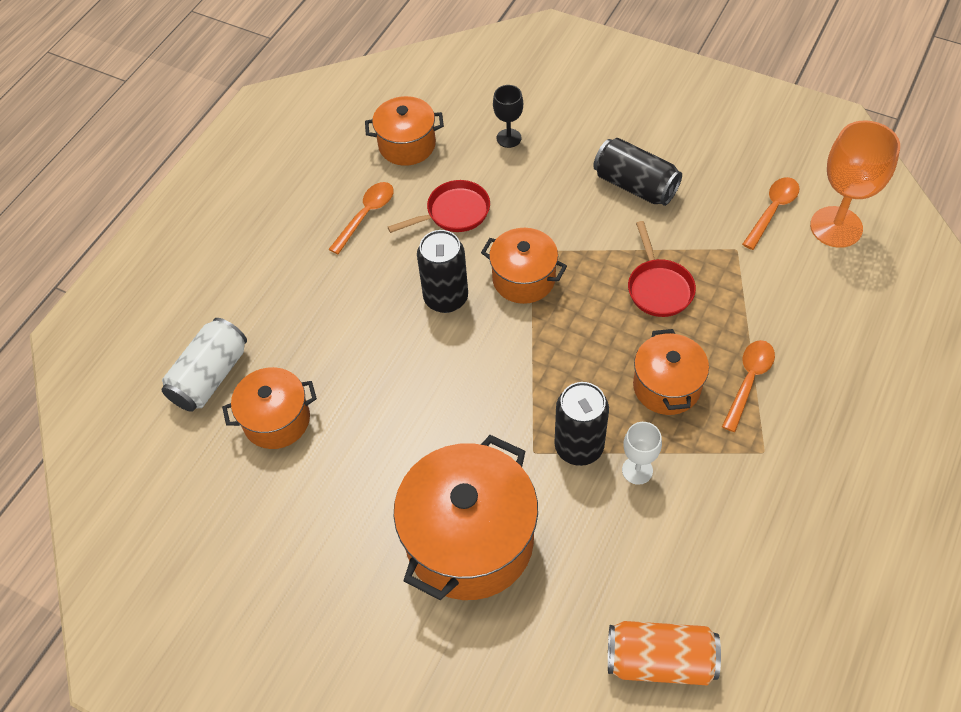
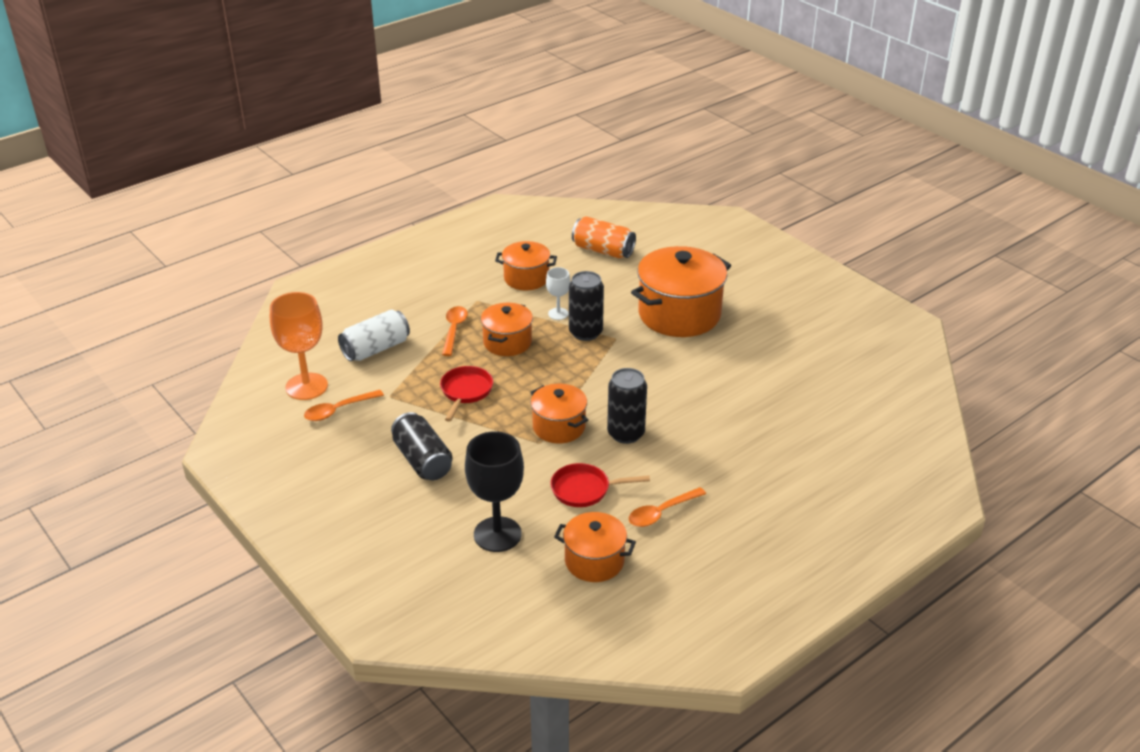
camera: 160 degrees left, 20 degrees down
white can [161,318,247,412] -> white can moved to [338,309,410,361]
orange pot [222,367,317,449] -> orange pot moved to [495,241,557,290]
black goblet [493,85,523,148] -> black goblet [465,431,524,552], size x1.90
orange spoon [722,340,775,432] -> orange spoon turned 135 degrees clockwise [442,306,468,356]

